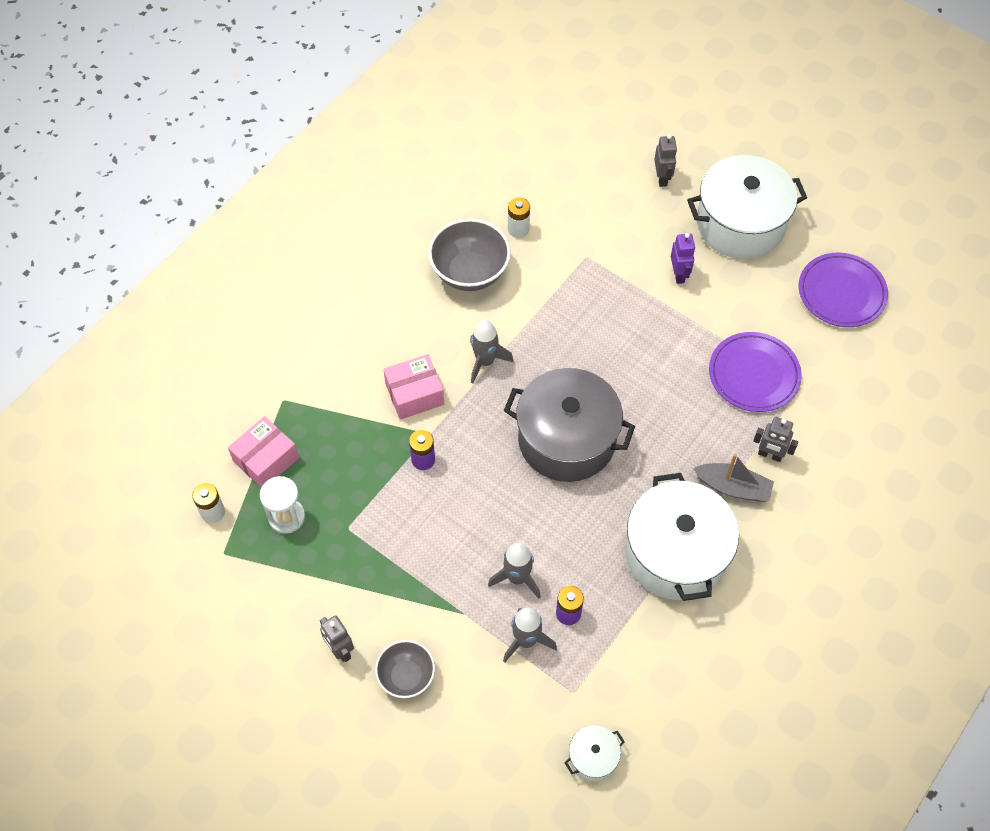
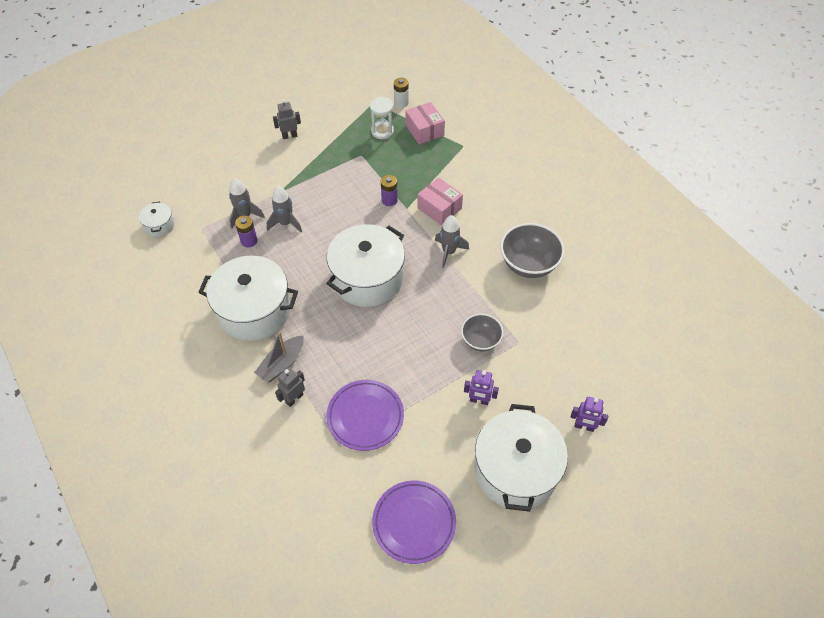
camera: 110 degrees right, 5 degrees down
grey bowl [375,640,435,698] -> grey bowl moved to [461,314,503,352]
pink box [383,354,444,420] -> pink box turned 45 degrees counterclockwise [417,178,463,225]
grey pot [504,368,635,482] -> white pot [326,224,405,307]
white battery [508,197,530,238] -> none
grey robot [654,134,677,187] -> purple robot [571,397,608,432]

